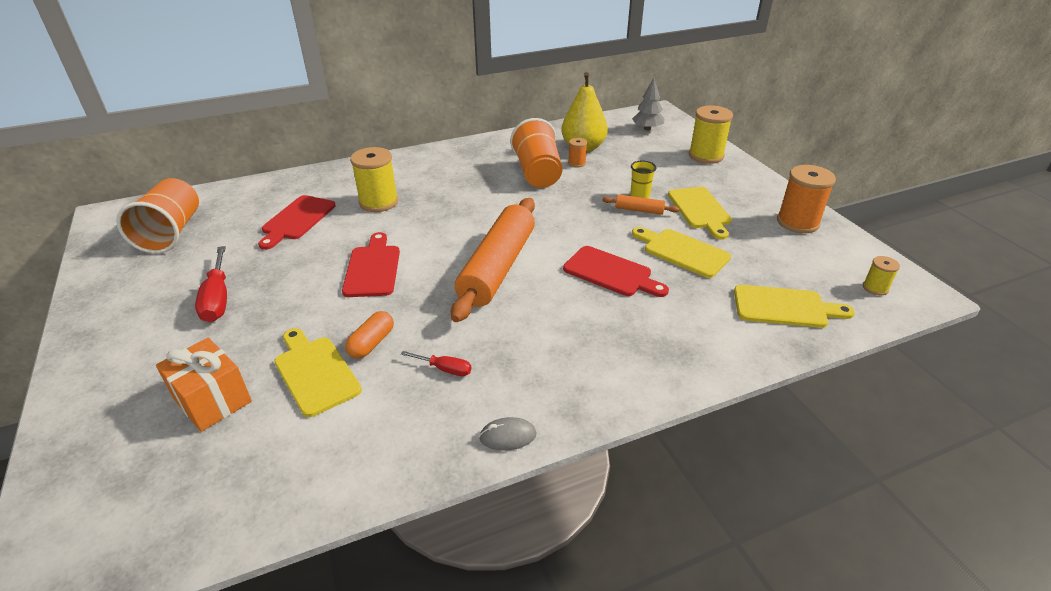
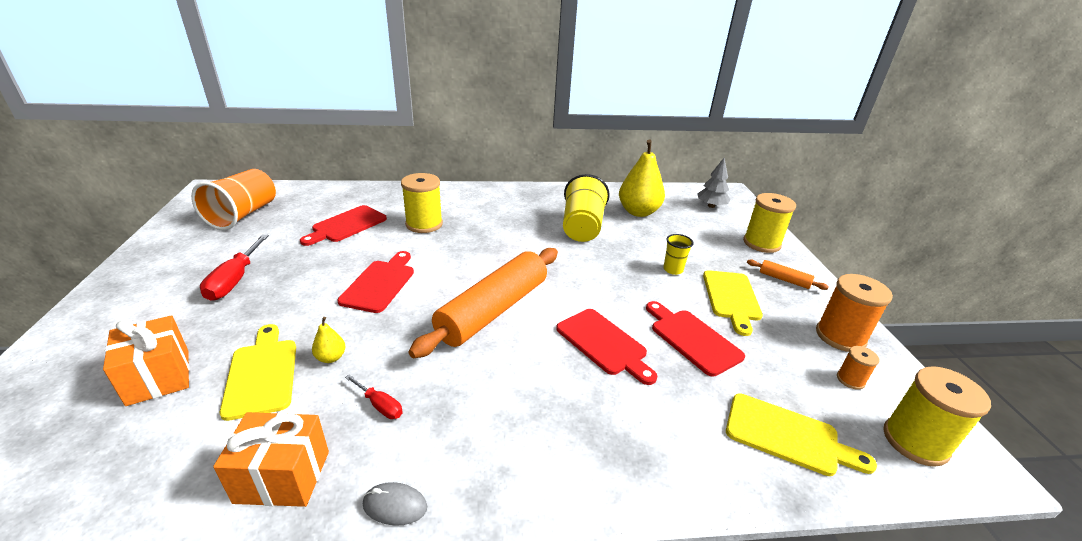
camera: 15 degrees right, 5 degrees down
orange capsule [345,311,394,359] -> yellow pear [312,317,345,363]
orange cup [510,118,563,188] -> yellow cup [563,174,610,242]
orange spool [568,138,587,167] -> orange spool moved to [837,346,879,390]
orange rolling pin [602,194,679,215] -> orange rolling pin moved to [747,259,829,290]
yellow cutting board [632,227,731,278] -> red cutting board [646,301,745,377]
yellow spool [863,256,900,296] -> yellow spool [883,366,991,467], size x1.96
none -> orange gift [213,412,329,507]

